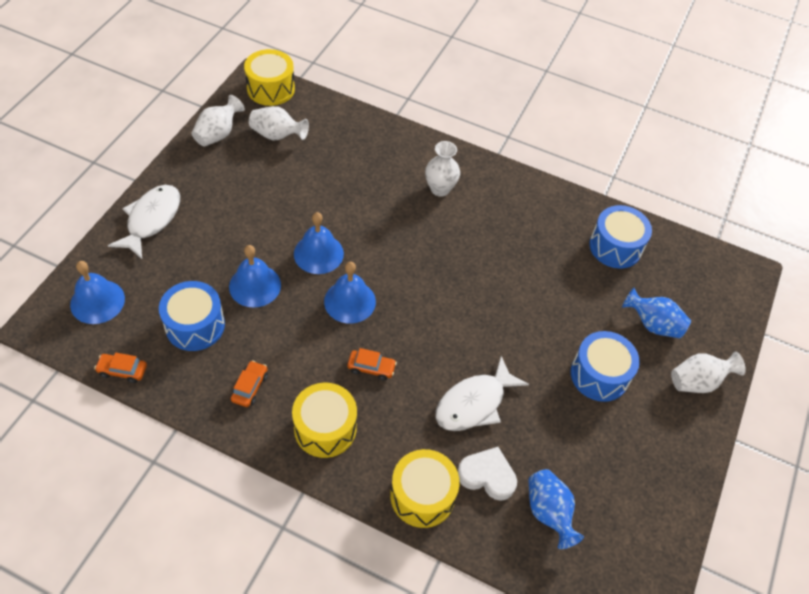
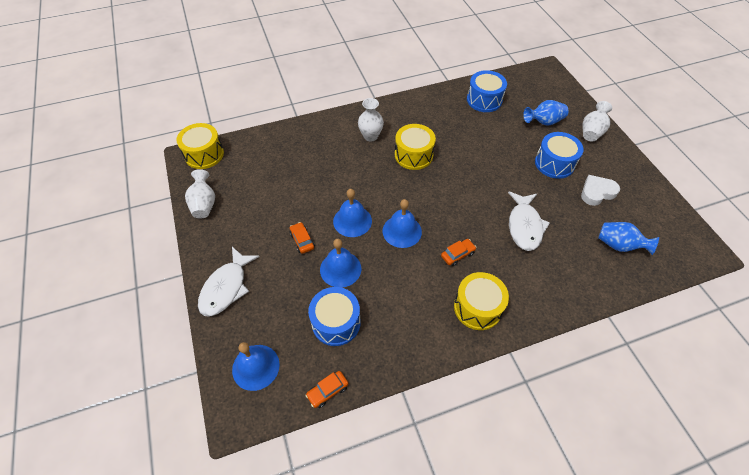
camera: 40 degrees left, 0 degrees up
white fish [108,185,180,259] -> white fish turned 135 degrees counterclockwise [198,247,260,317]
orange car [231,360,268,407] -> orange car moved to [290,222,315,254]
white vase [249,106,309,141] -> none
yellow drum [390,449,460,528] -> yellow drum moved to [395,124,436,170]
white heart [458,447,517,501] -> white heart moved to [581,175,620,206]

